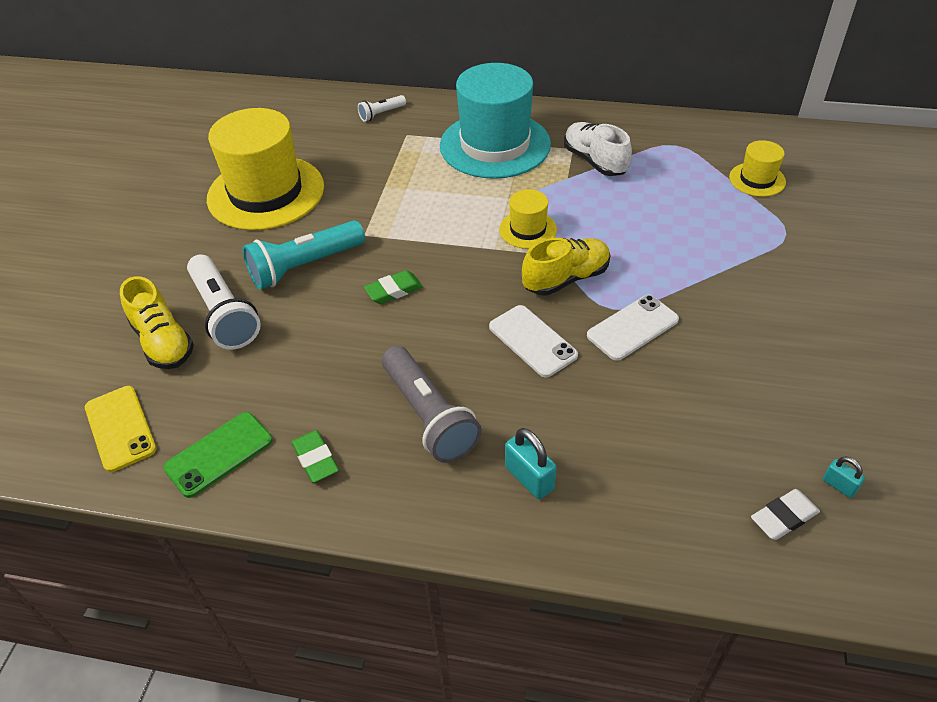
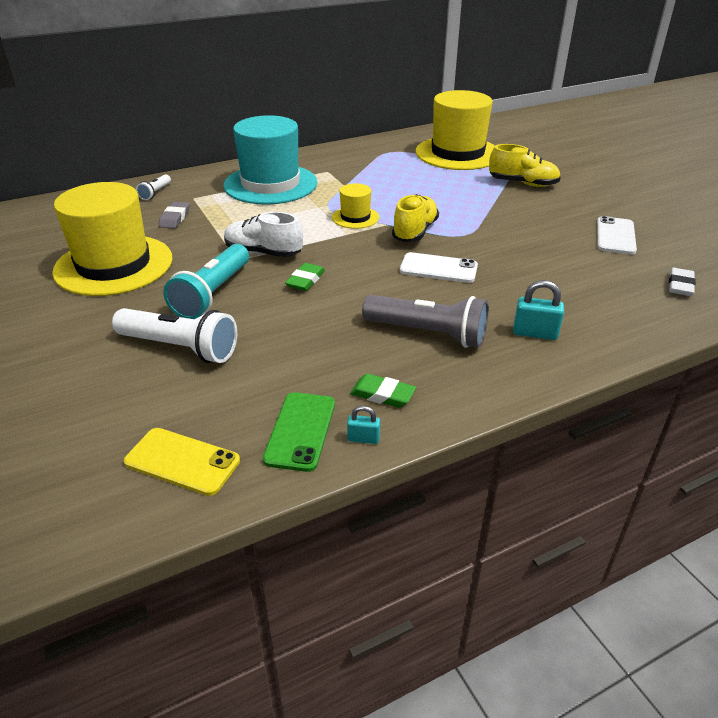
camera: 40 degrees left, 10 degrees down
yellow shoe [120,276,194,369] -> yellow shoe moved to [489,144,561,187]
white shoe [564,122,632,176] -> white shoe moved to [224,212,303,257]
white phone [587,295,679,361] -> white phone moved to [597,216,637,254]
yellow hat [729,140,786,197] -> yellow hat [416,90,495,170], size x2.16
turquoise padlock [823,457,865,498] -> turquoise padlock moved to [347,406,380,444]
none -> grey eraser [159,202,189,228]

